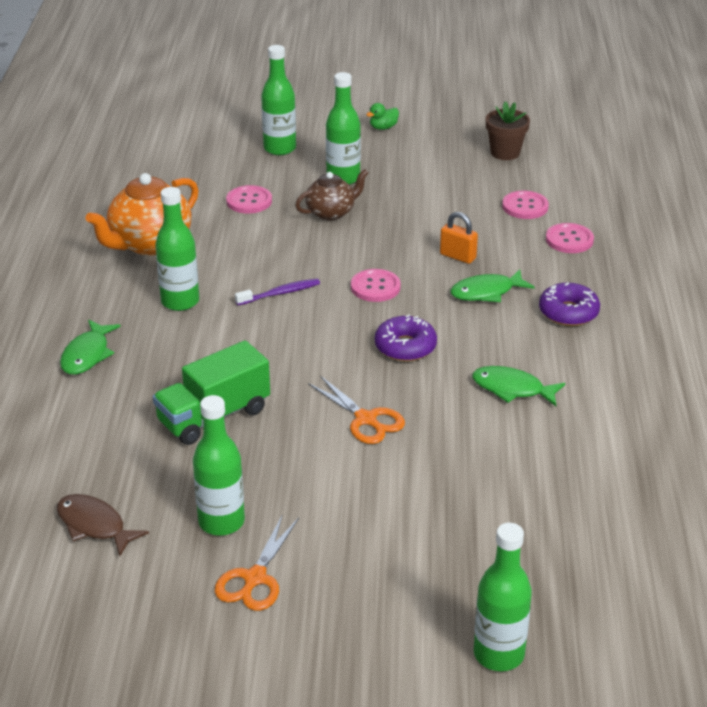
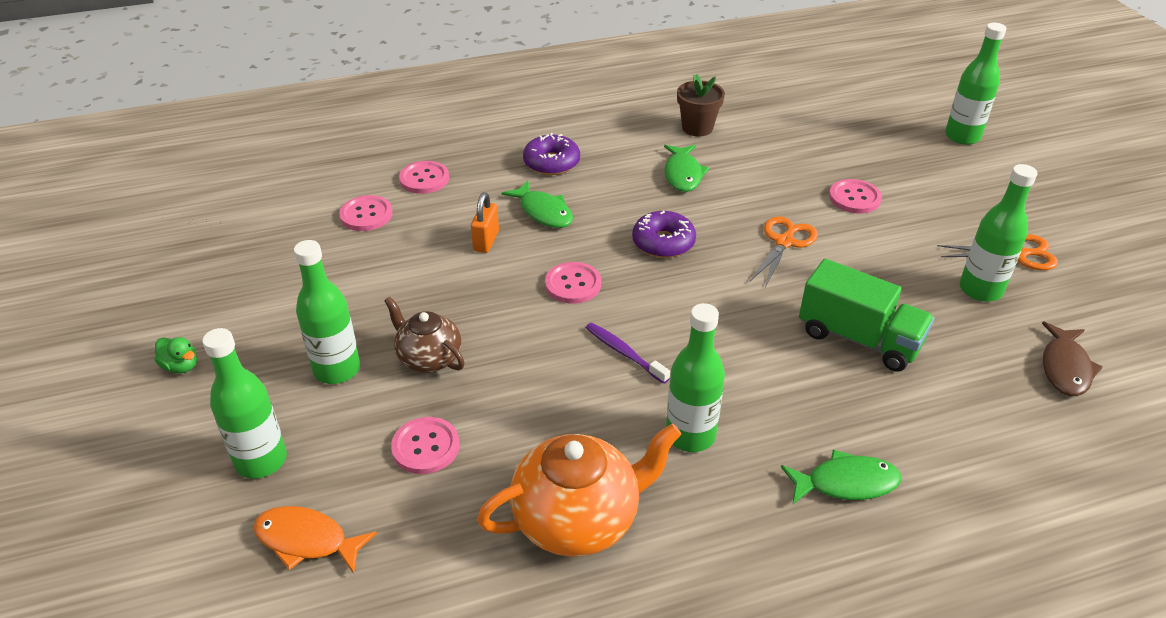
camera: 110 degrees left, 5 degrees up
orange teapot [85,173,199,255] -> orange teapot turned 45 degrees counterclockwise [477,424,681,557]
brown flower pot [486,101,530,160] -> brown flower pot moved to [677,74,725,136]
none -> orange fish [253,506,377,574]
none -> pink button [829,179,882,214]

